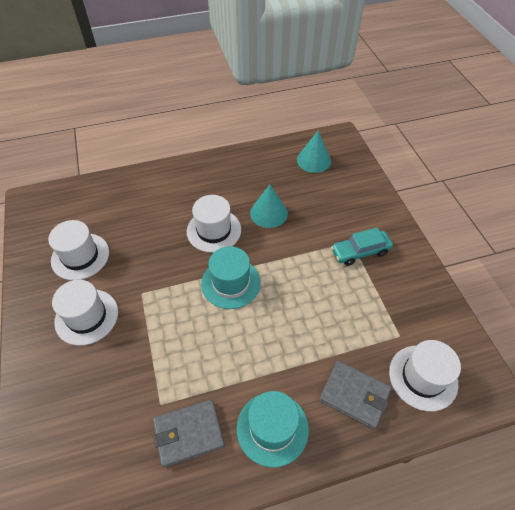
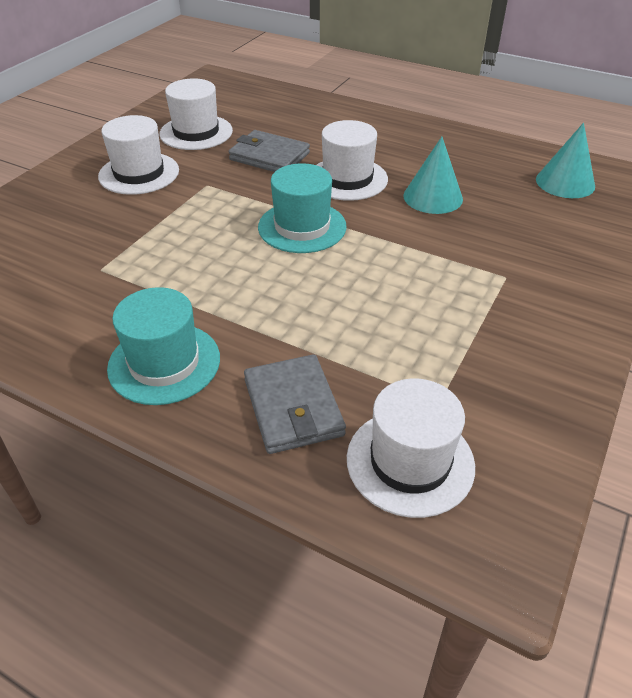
camera: 45 degrees right, 10 degrees down
grey wallet [153,399,225,468] -> grey wallet moved to [229,130,310,172]
turquoise car [331,228,393,266] -> none

